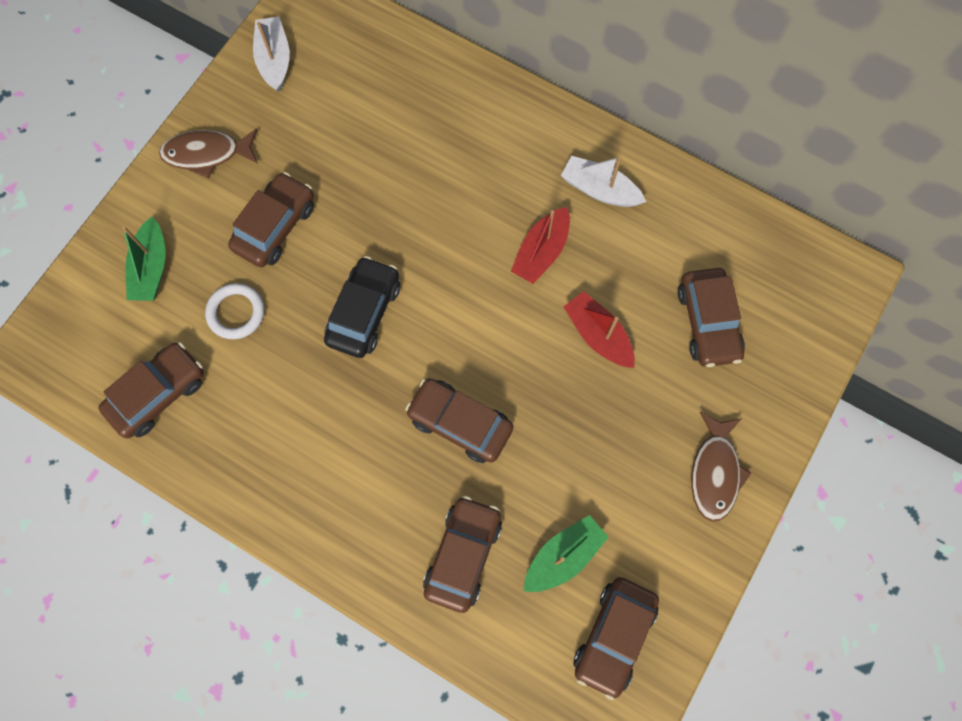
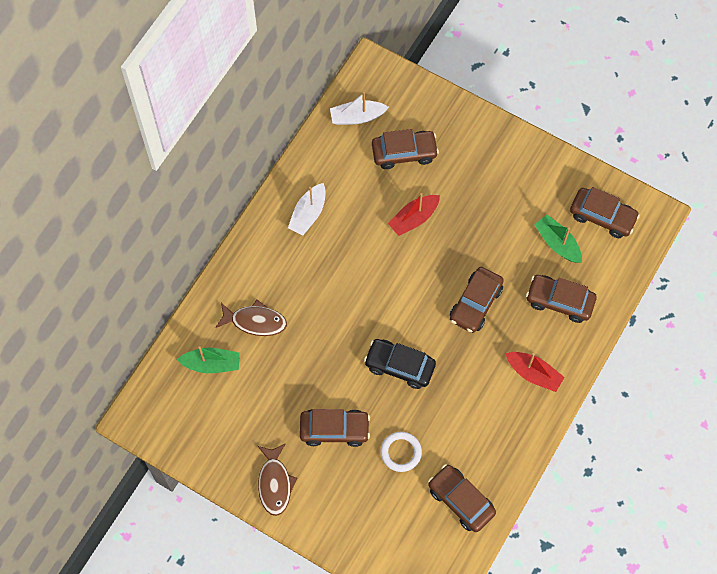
camera: 90 degrees left, 5 degrees down
green boat [122,217,166,301] -> green boat moved to [177,346,240,373]
brown car [228,172,314,267] -> brown car turned 150 degrees clockwise [300,409,370,447]
white boat [253,17,290,92] -> white boat moved to [330,92,389,125]
red boat [511,207,570,284] -> red boat moved to [505,352,565,392]
brown fish [691,412,751,522] -> brown fish moved to [215,300,287,336]

